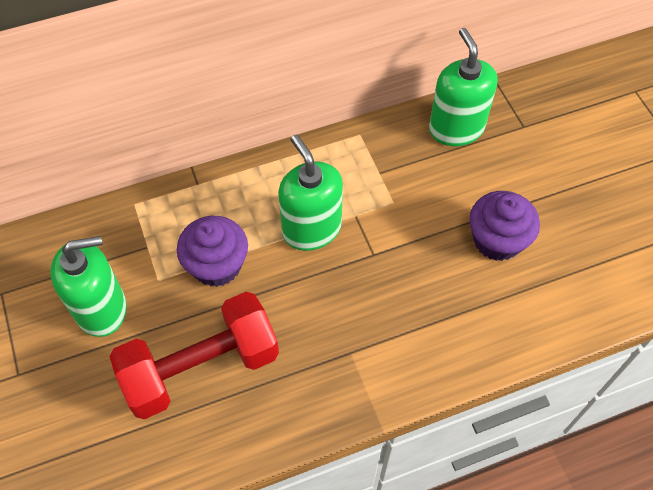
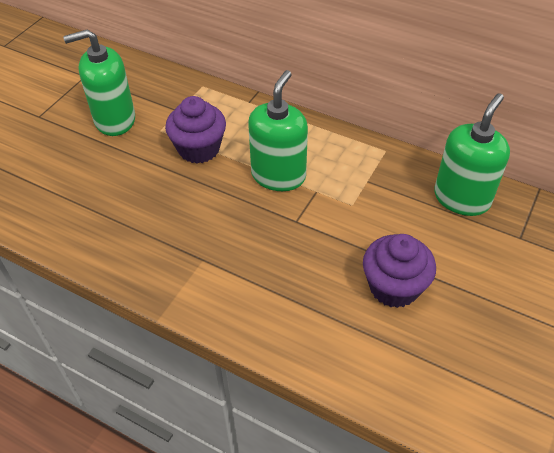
camera: 50 degrees right, 10 degrees down
green soap dispenser [50,236,127,337] -> green soap dispenser turned 135 degrees clockwise [63,29,135,136]
red dumbbell [109,292,279,419] -> none

